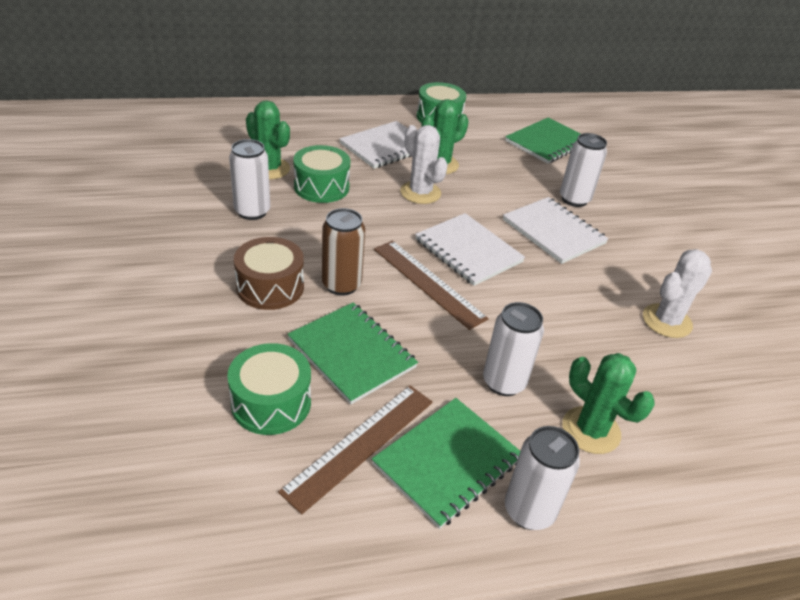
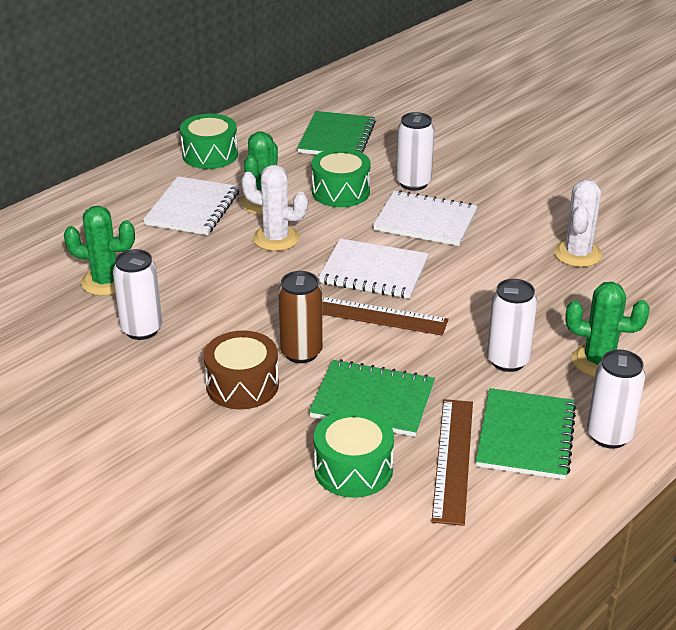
camera: 30 degrees left, 5 degrees down
green drum [293,145,350,203] -> green drum moved to [311,148,371,207]

